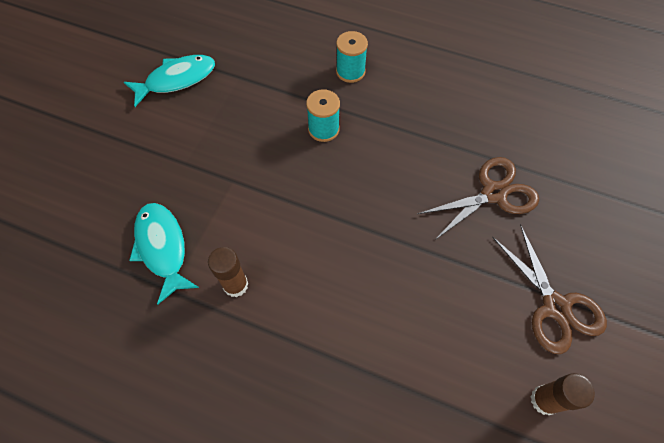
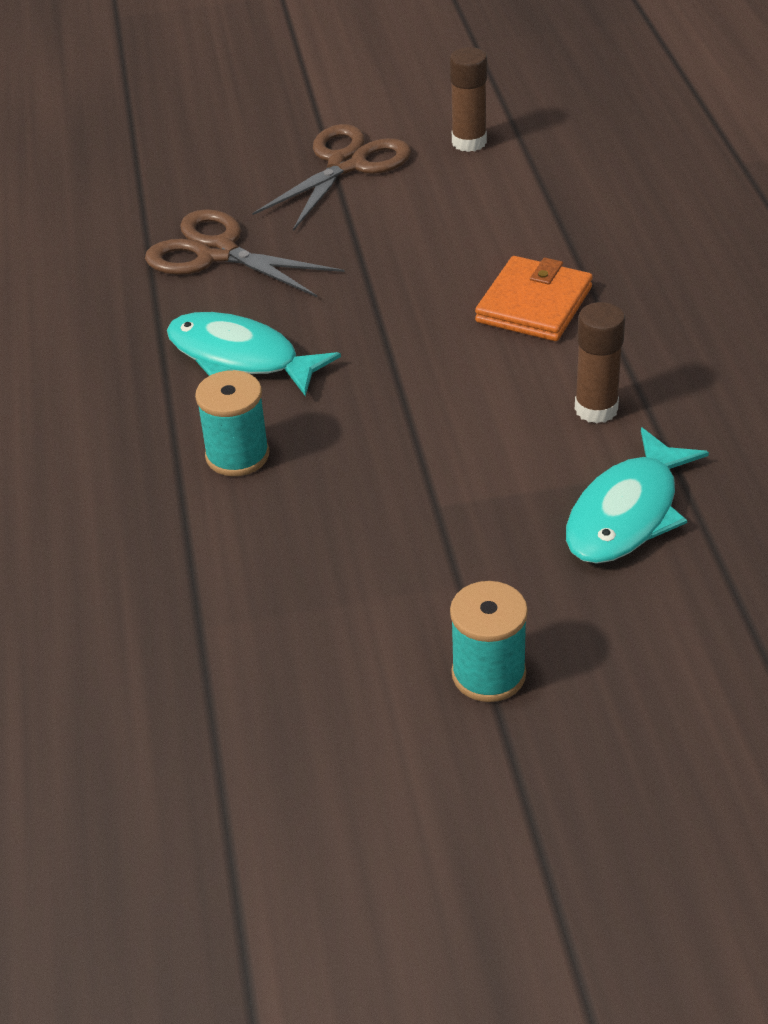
camera: 120 degrees left, 20 degrees down
turquoise fish [124,55,215,107] -> turquoise fish moved to [167,312,341,396]
turquoise spool [336,31,368,83] -> turquoise spool moved to [450,581,528,702]
none -> orange wallet [475,256,593,341]

